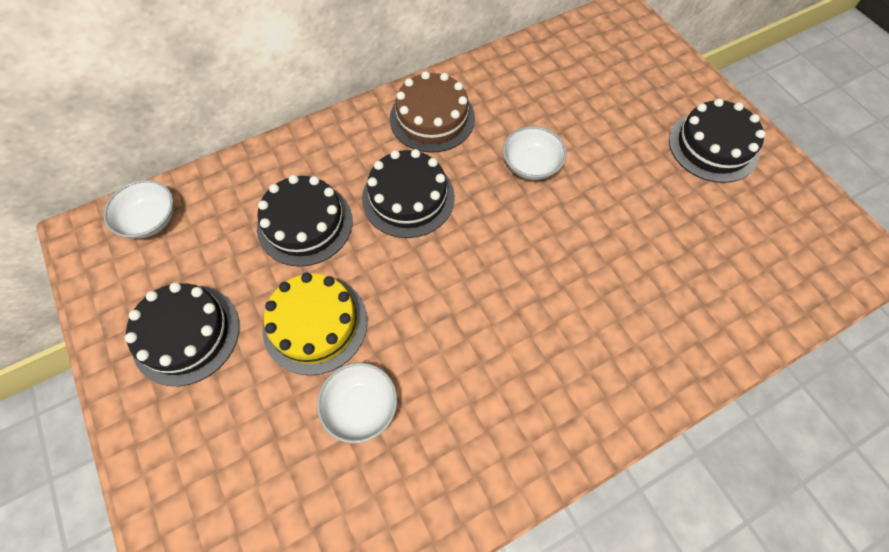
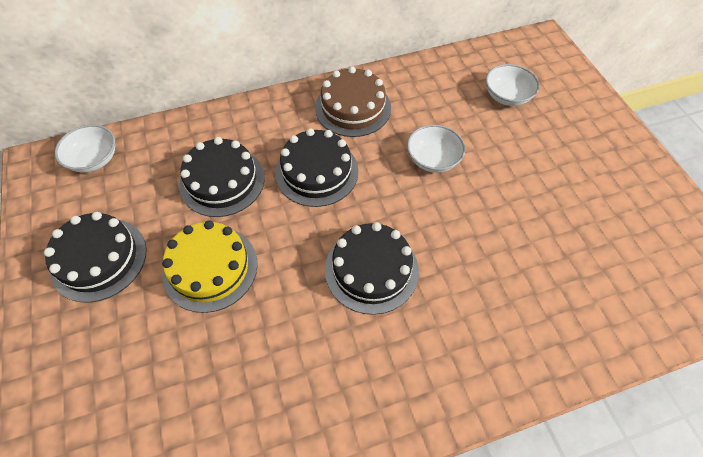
camera: 10 degrees right, 5 degrees down
white bowl [317,363,397,443] -> white bowl moved to [486,64,540,106]
black cake [669,98,766,183] -> black cake moved to [325,222,419,315]

